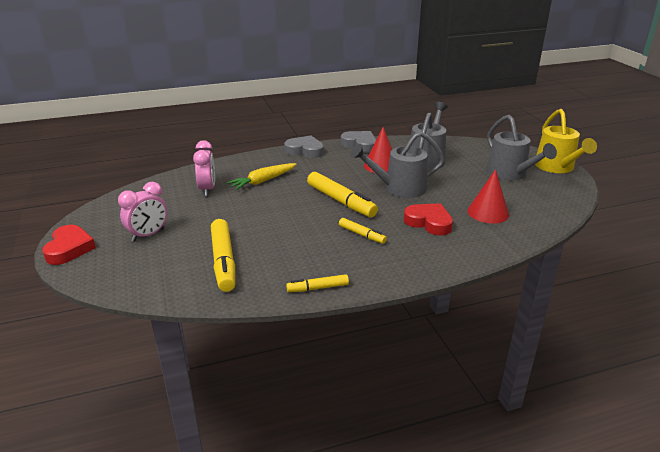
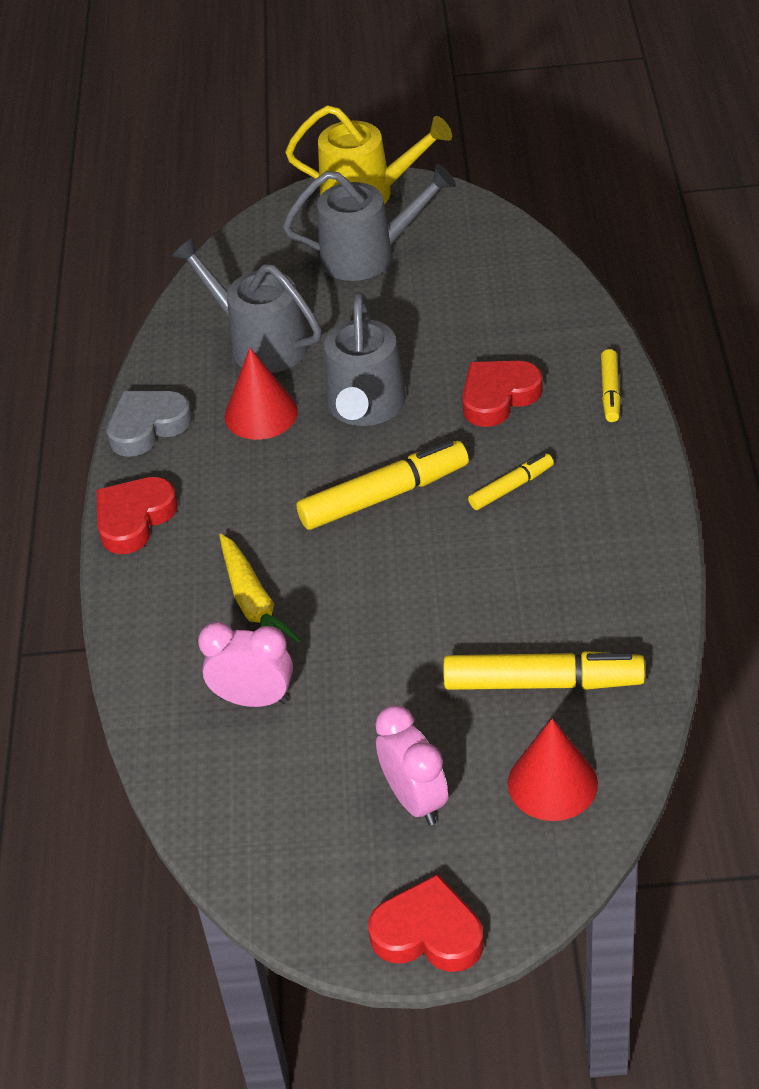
camera: 70 degrees left, 15 degrees up
grey heart [284,135,324,158] -> red heart [97,477,178,554]
yellow marker [286,274,349,292] -> yellow marker moved to [601,349,621,422]
red cone [468,169,509,224] -> red cone moved to [508,718,598,821]

